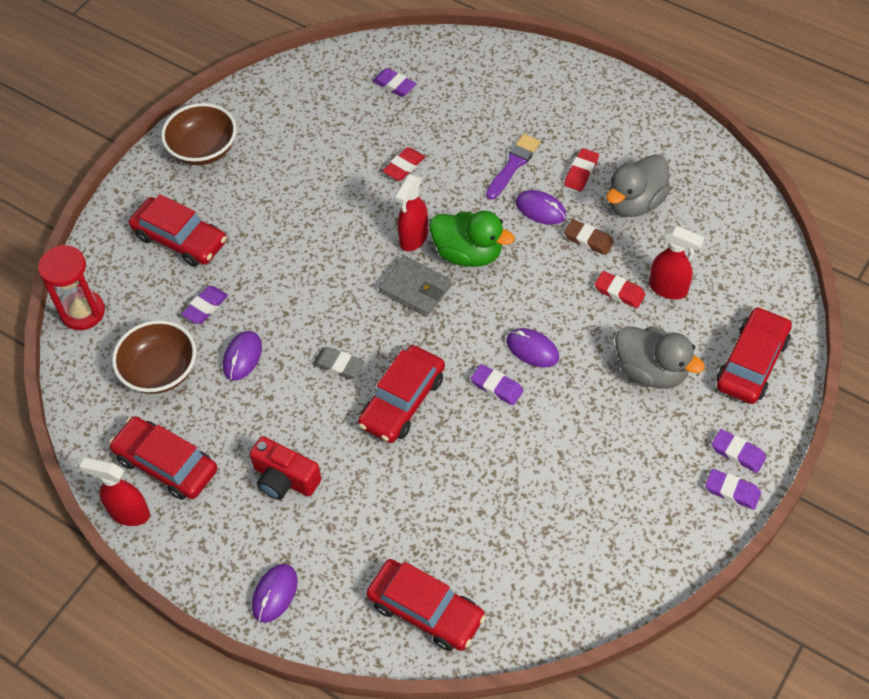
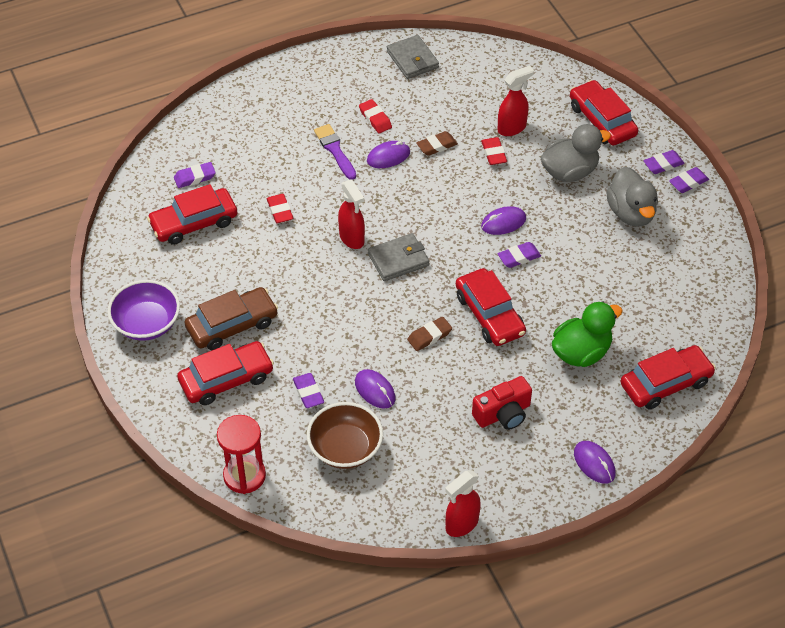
camera: 60 degrees left, 5 degrees down
red car [109,416,217,500] -> red car moved to [147,184,237,245]
brown bowl [161,103,237,165] -> purple bowl [107,280,180,341]
grey eraser [313,347,365,379] -> brown eraser [407,317,452,351]
green duck [429,211,514,267] -> green duck moved to [552,301,623,367]
red eraser [594,271,645,308] -> red eraser turned 75 degrees counterclockwise [481,137,507,165]
grey duck [606,154,671,217] -> grey duck moved to [606,167,658,227]
none -> brown car [185,287,278,350]
none -> grey wallet [387,35,439,79]

